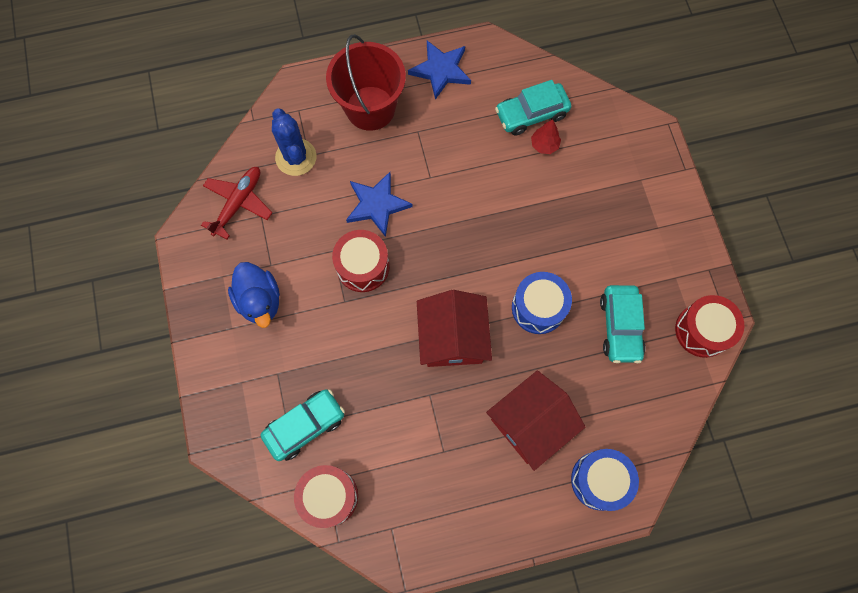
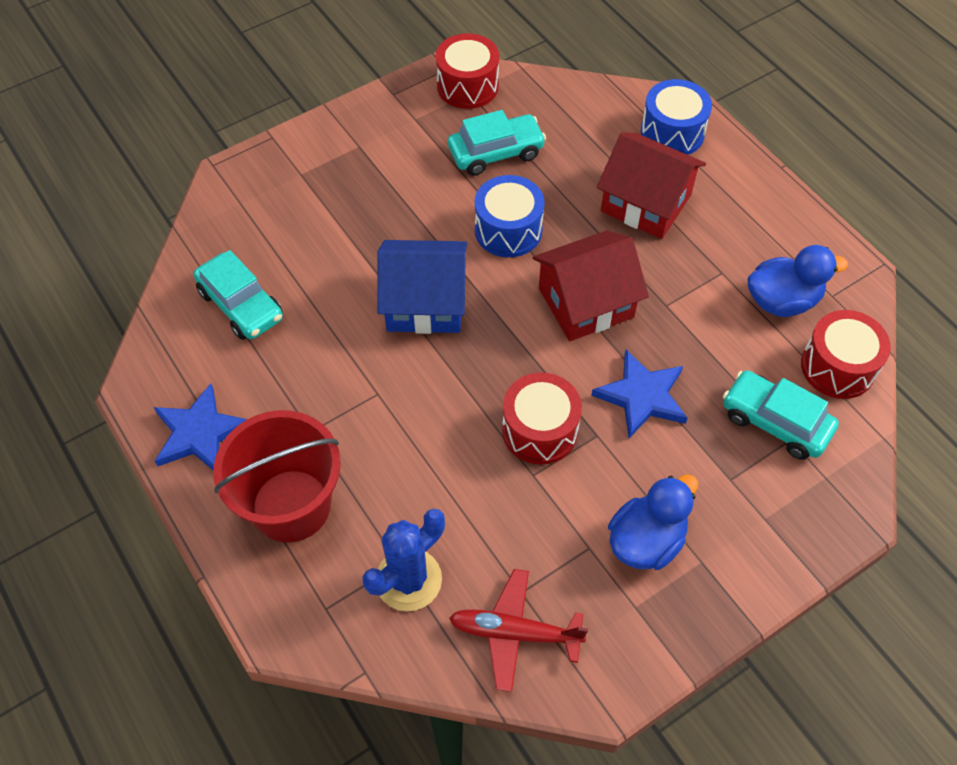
camera: 110 degrees left, 15 degrees down
blue star [346,172,413,237] -> blue star moved to [591,350,688,438]
red tree [531,120,561,154] -> none
none -> blue house [377,240,467,334]
none -> blue duck [747,245,848,317]

